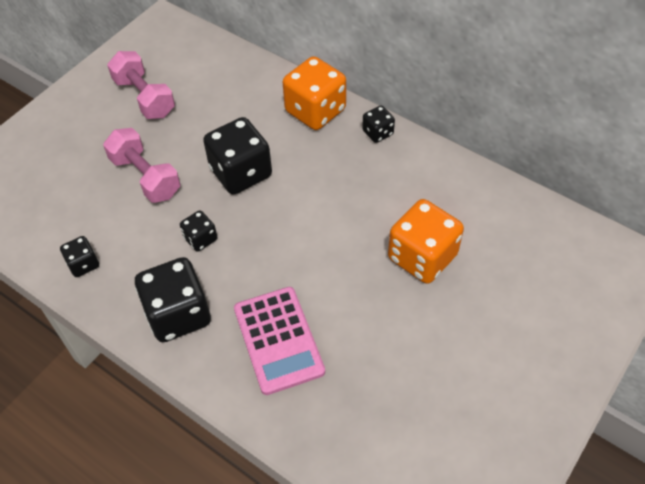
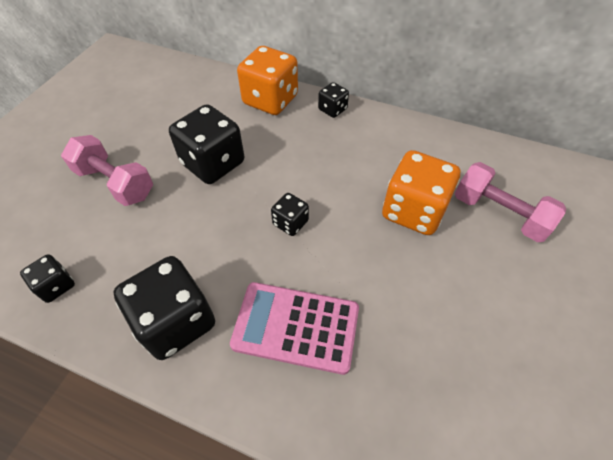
camera: 15 degrees left, 0 degrees up
pink dumbbell [107,51,175,119] -> pink dumbbell moved to [455,162,566,242]
black dice [180,210,217,252] -> black dice moved to [271,193,309,236]
pink calculator [234,287,325,395] -> pink calculator turned 135 degrees clockwise [230,282,359,375]

